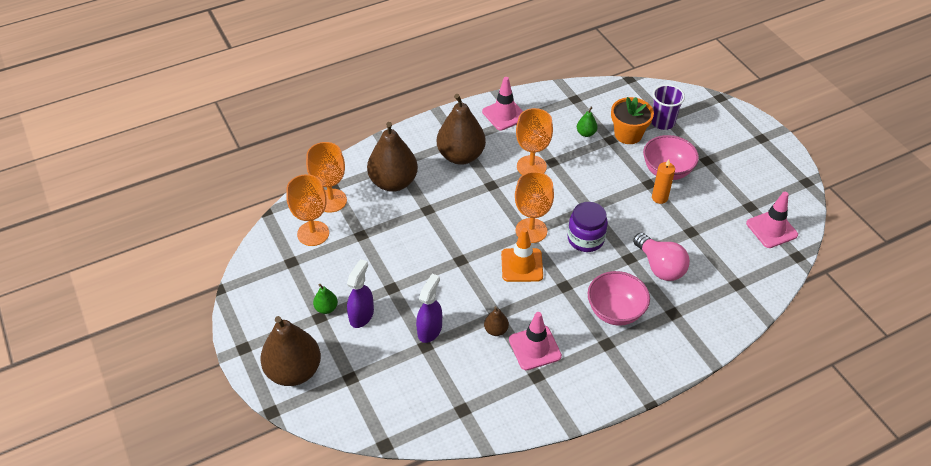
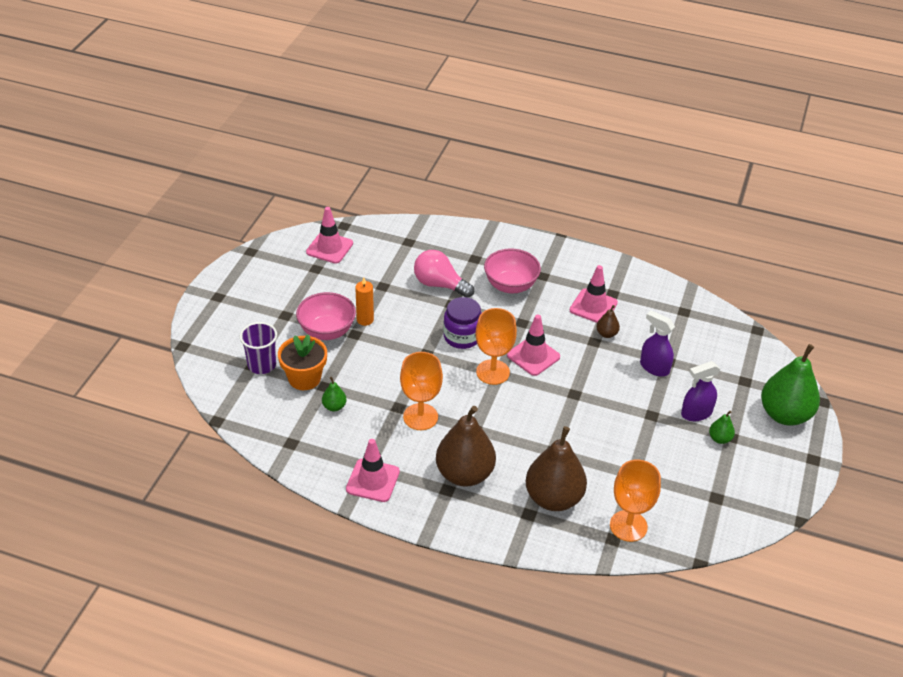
camera: 135 degrees left, 5 degrees down
brown pear [260,316,321,386] -> green pear [761,344,820,426]
orange goblet [286,174,329,246] -> none
purple spray bottle [416,274,442,343] -> purple spray bottle turned 60 degrees clockwise [640,310,675,377]
orange traffic cone [501,228,543,282] -> pink traffic cone [507,315,560,376]
pink light bulb [633,233,690,281] -> pink light bulb turned 75 degrees counterclockwise [414,250,474,298]

